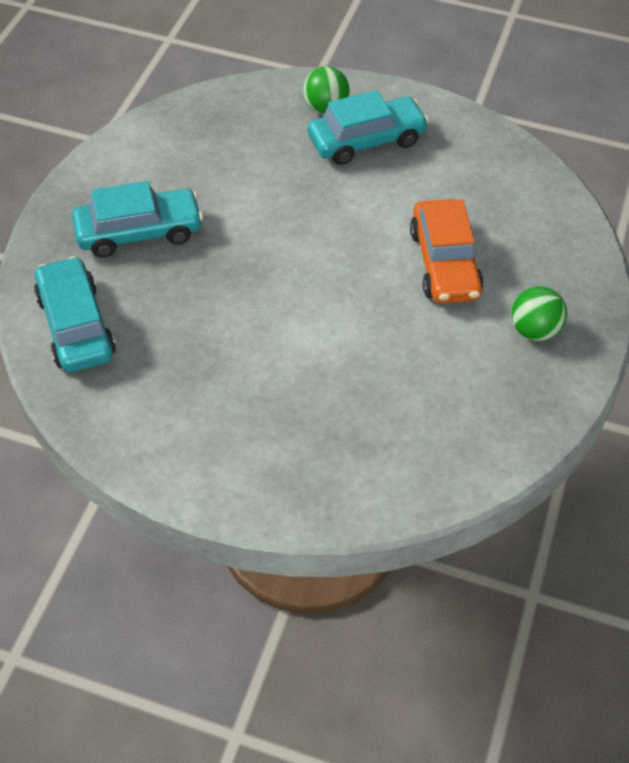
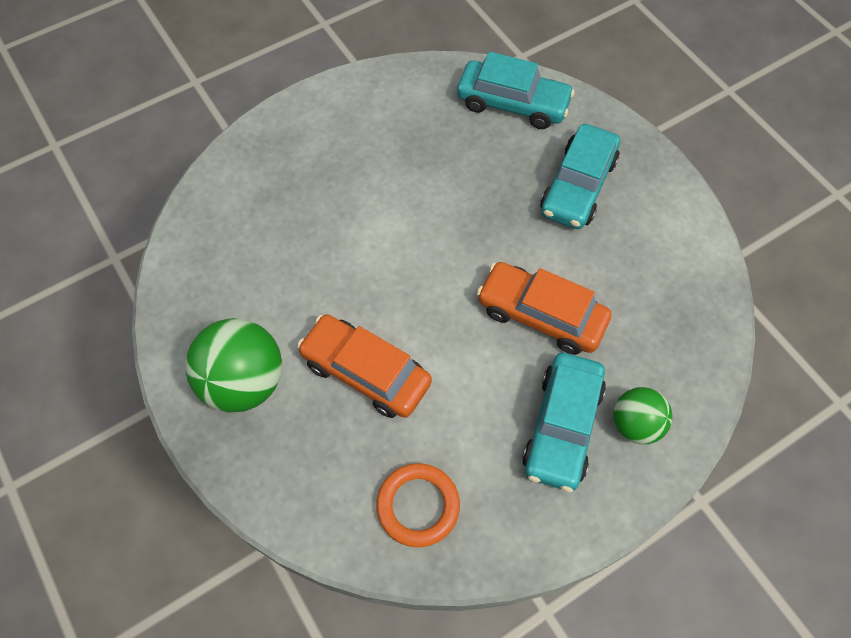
camera: 130 degrees right, 10 degrees up
green ball [511,286,567,341] -> green ball [185,318,282,412], size x1.66
none -> orange ring [376,463,460,547]
none -> orange car [477,262,611,355]

